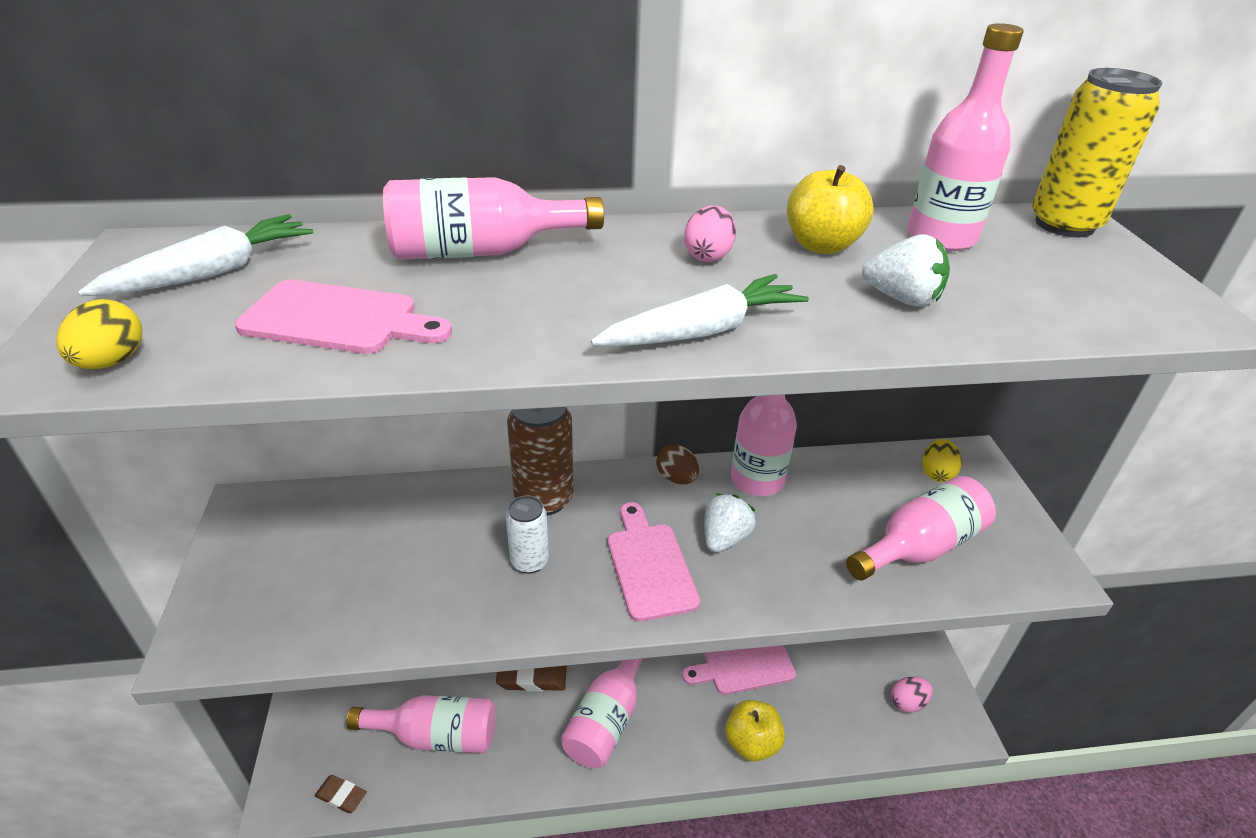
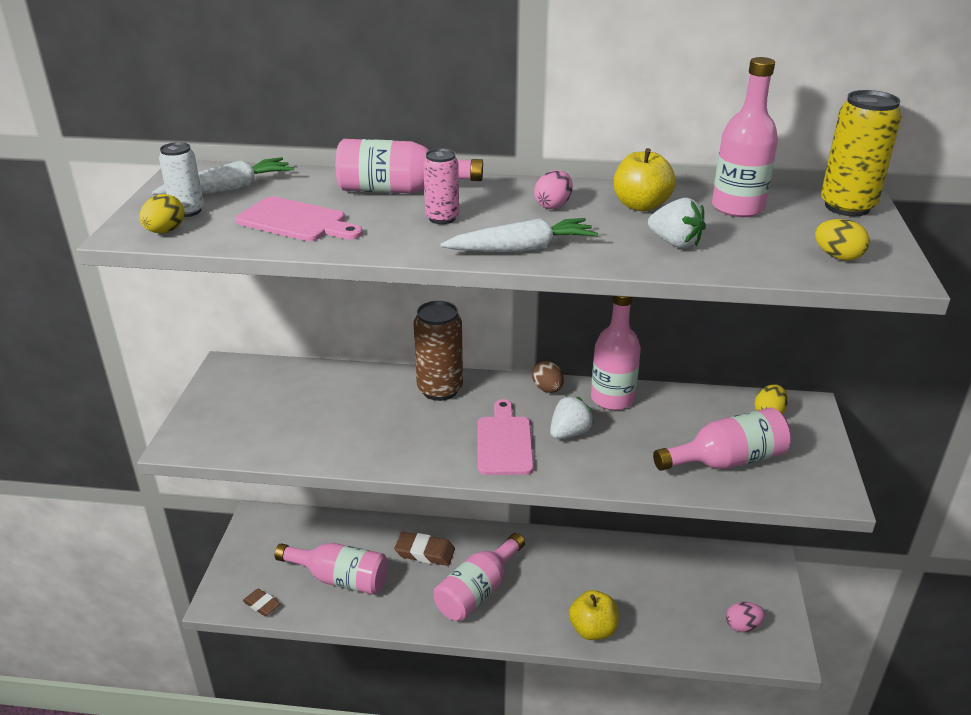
camera: 15 degrees right, 5 degrees down
white can [506,495,549,574] -> white can moved to [159,142,204,217]
pink cutting board [682,645,796,695] -> none
none -> pink can [423,148,459,224]
none -> yellow egg [815,219,870,261]

